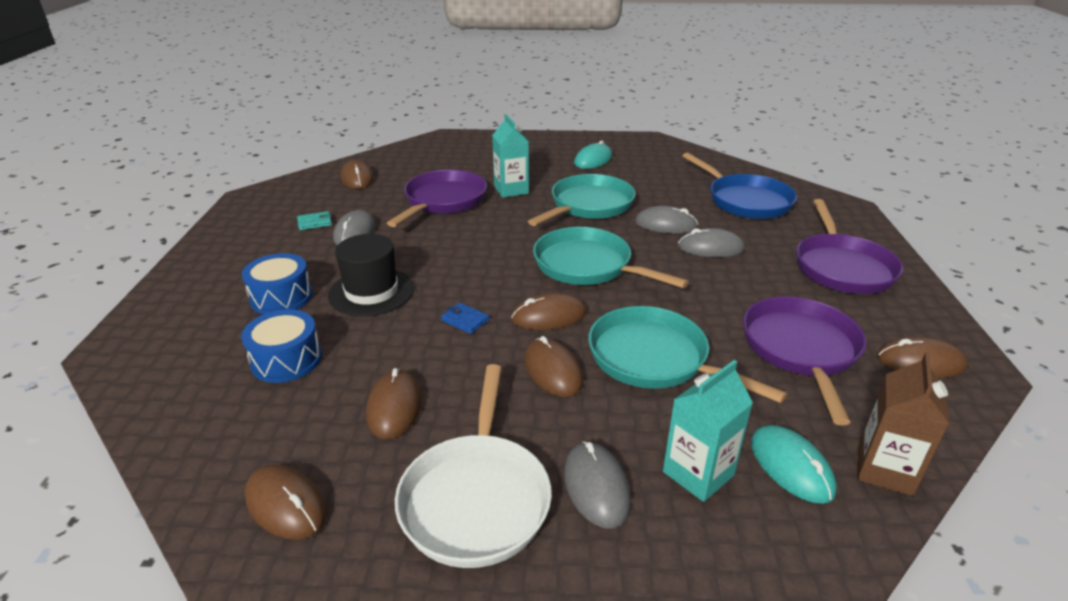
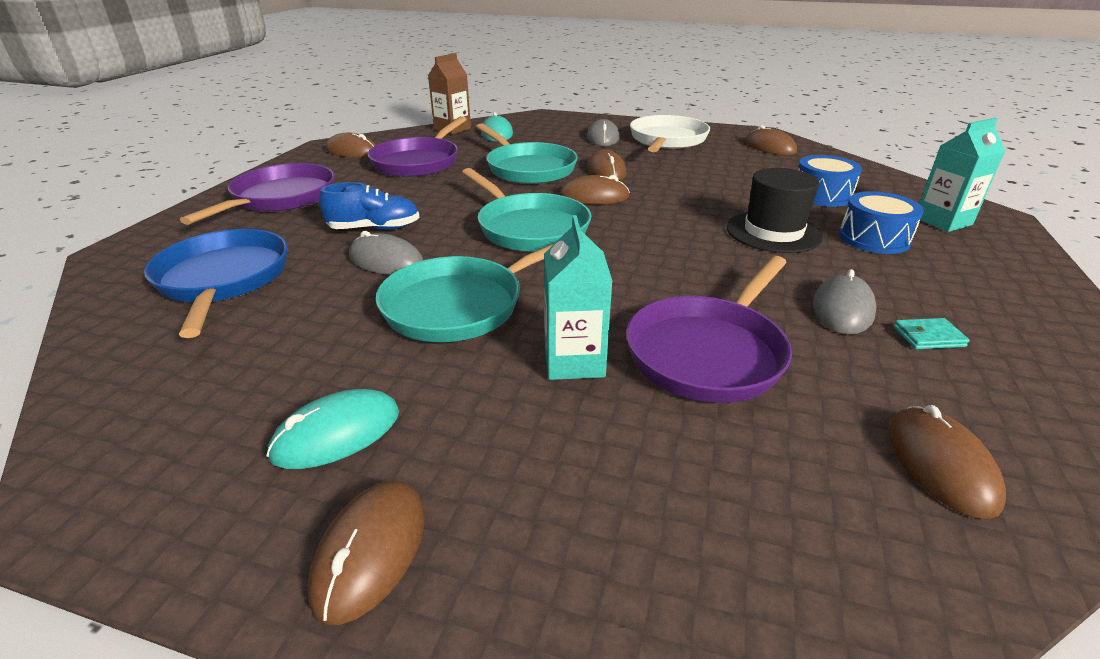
camera: 165 degrees left, 0 degrees up
brown mouse [366,368,422,439] -> brown mouse moved to [307,481,425,625]
blue wallet [441,303,489,334] -> none
turquoise carton [663,360,753,502] -> turquoise carton moved to [919,118,1005,232]
grey mouse [678,228,745,257] -> blue shoe [319,182,419,230]

